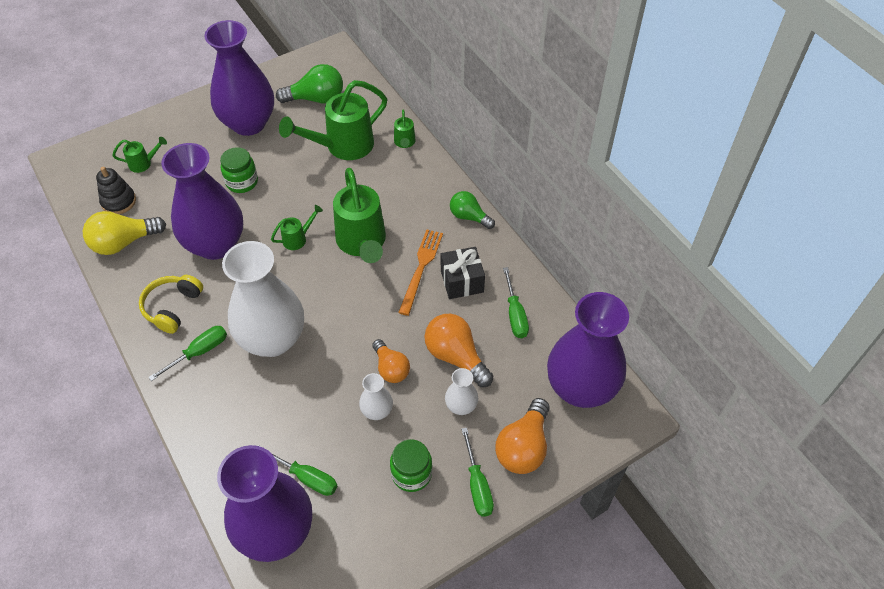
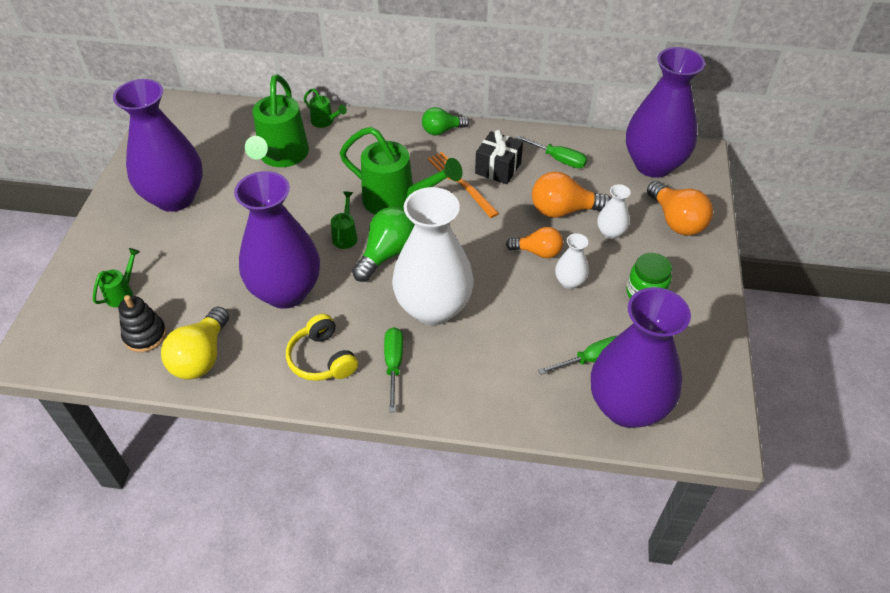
camera: 50 degrees left, 5 degrees down
green jar [220,147,258,193] -> none
green light bulb [276,64,343,104] -> green light bulb moved to [352,207,415,282]
green screwdriver [461,428,494,517] -> none

